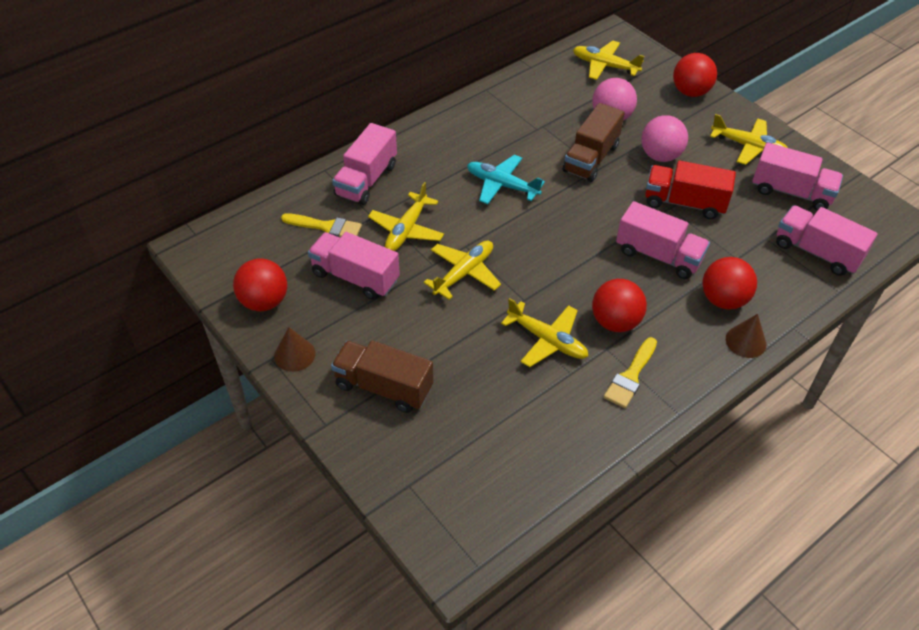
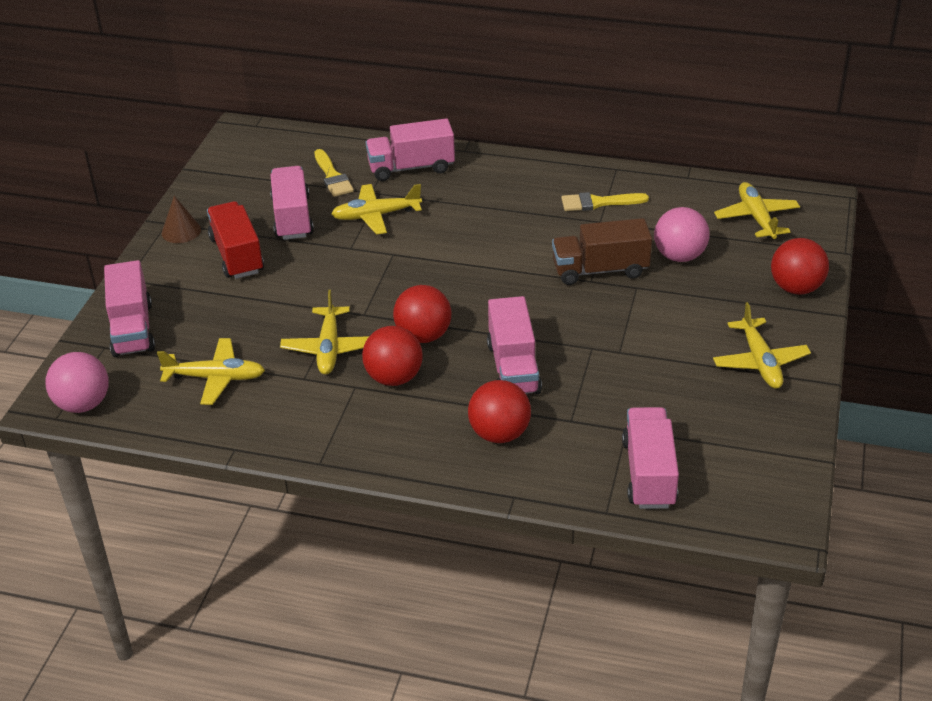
camera: 55 degrees right, 10 degrees down
red ball [233,258,287,311] -> red ball moved to [393,285,451,343]
brown truck [331,340,433,413] -> none
yellow plane [423,241,501,300] -> yellow plane moved to [157,338,265,405]
turquoise plane [467,155,545,204] -> none
yellow brush [604,337,657,408] -> yellow brush moved to [561,192,649,211]
pink ball [641,115,688,162] -> pink ball moved to [46,352,109,413]
red truck [645,160,736,219] -> red truck moved to [207,201,264,279]
brown cone [726,314,766,358] -> none
pink truck [752,142,843,211] -> pink truck moved to [104,260,155,357]

